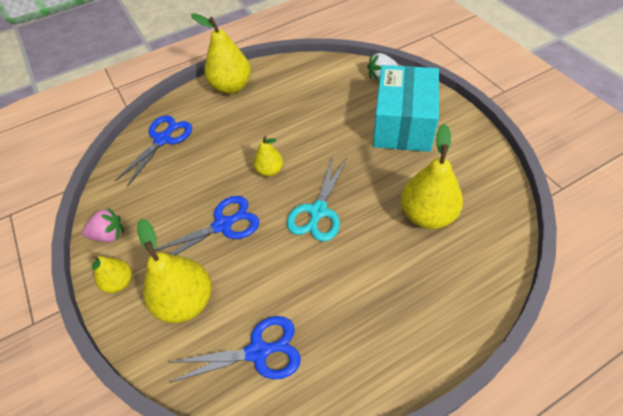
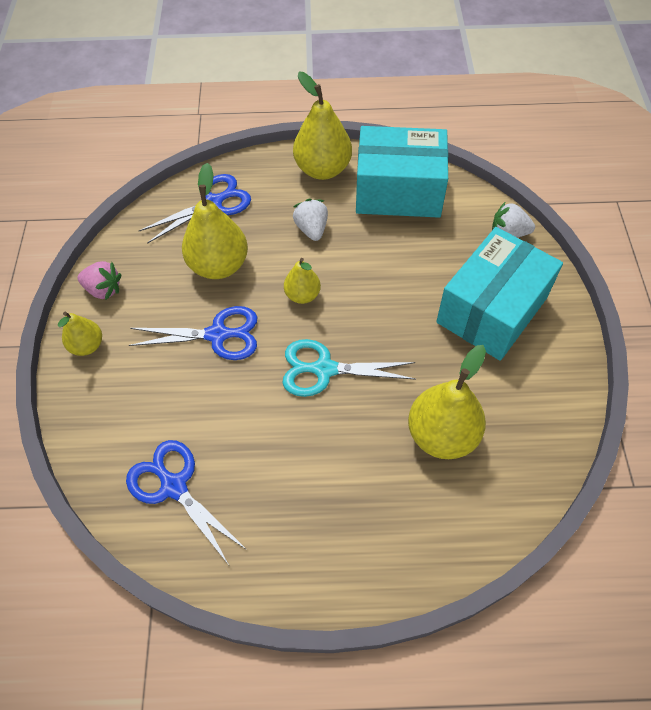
camera: 25 degrees right, 5 degrees up
yellow pear [137,218,212,323] -> yellow pear moved to [182,163,248,279]
blue scissors [169,316,301,383] -> blue scissors turned 150 degrees counterclockwise [126,440,247,565]
turquoise scissors [287,156,347,241] -> turquoise scissors turned 45 degrees clockwise [282,339,416,397]
none -> white strawberry [293,199,328,241]
none -> turquoise box [356,126,448,218]

